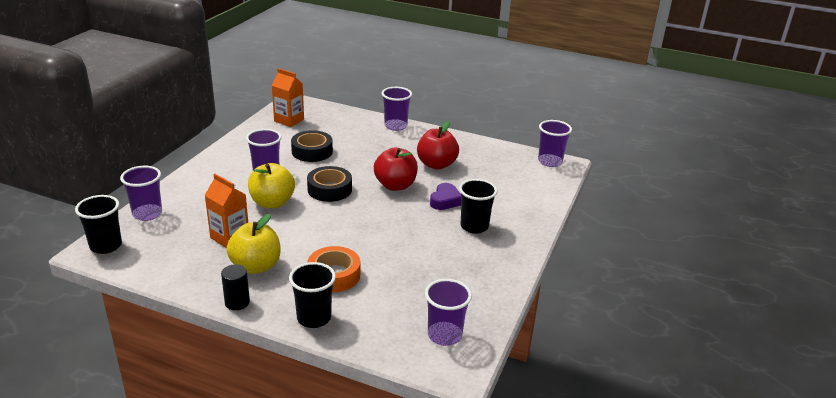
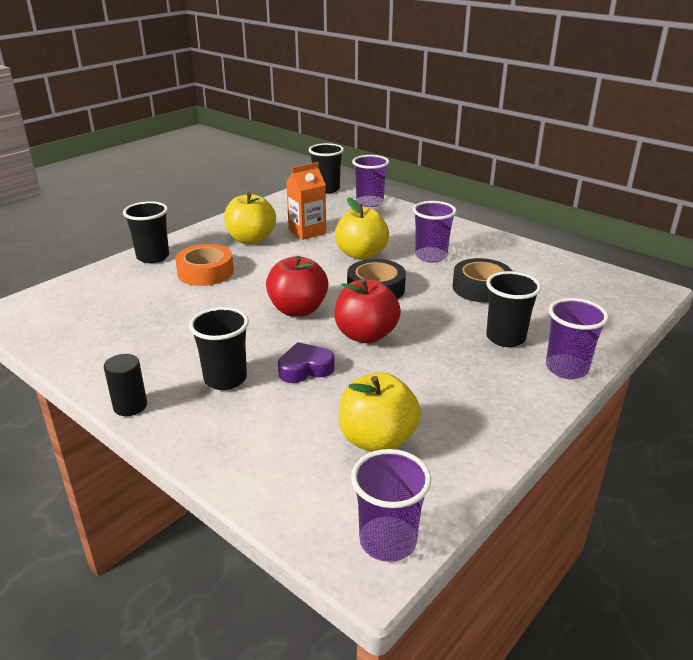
camera: 110 degrees right, 0 degrees up
black cylinder [221,264,250,310] -> black cylinder moved to [104,354,147,416]
orange carton [272,68,304,127] -> none
red apple [417,121,459,169] -> red apple moved to [266,256,328,317]
purple cup [425,279,472,346] -> none
purple heart [430,183,461,210] -> purple heart turned 120 degrees clockwise [278,342,335,383]
none -> yellow apple [339,373,421,452]
none -> black cup [486,271,541,347]

